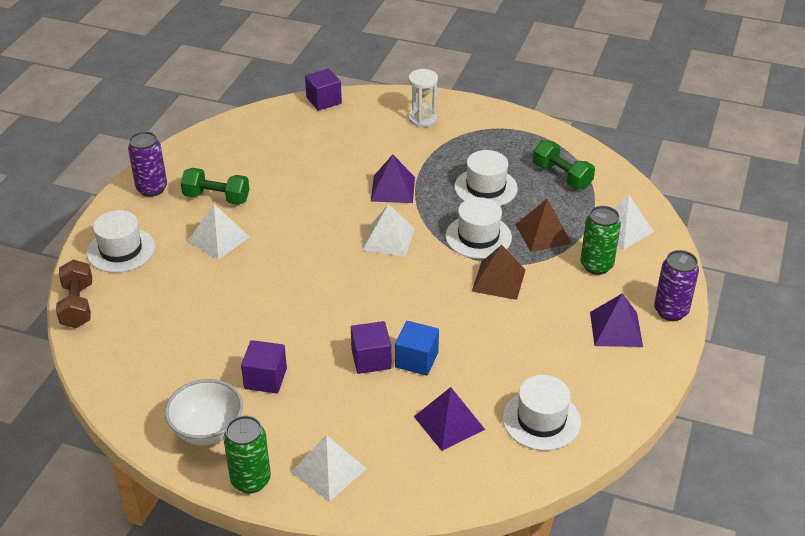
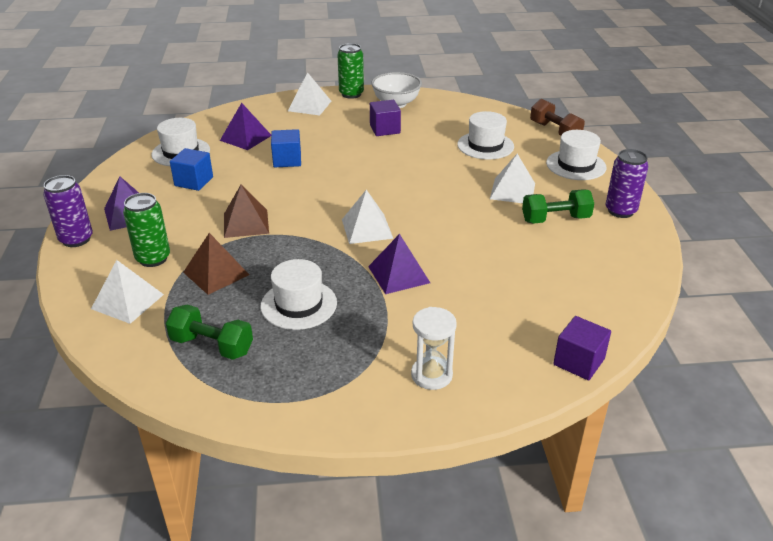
camera: 155 degrees right, 5 degrees down
purple cube [351,321,392,374] -> none
white hat [445,197,512,259] -> white hat moved to [457,111,514,159]
none -> blue cube [170,148,213,191]

